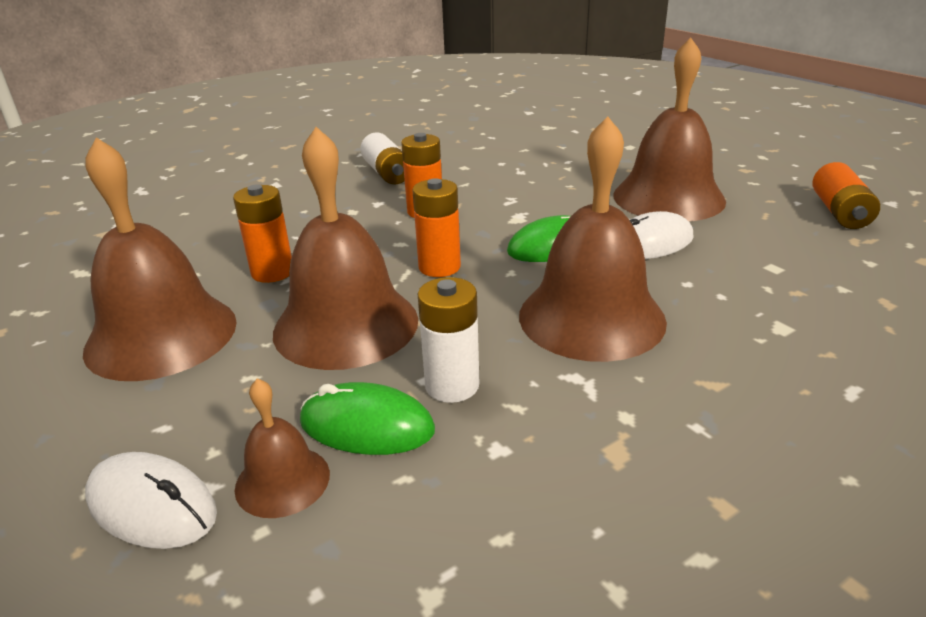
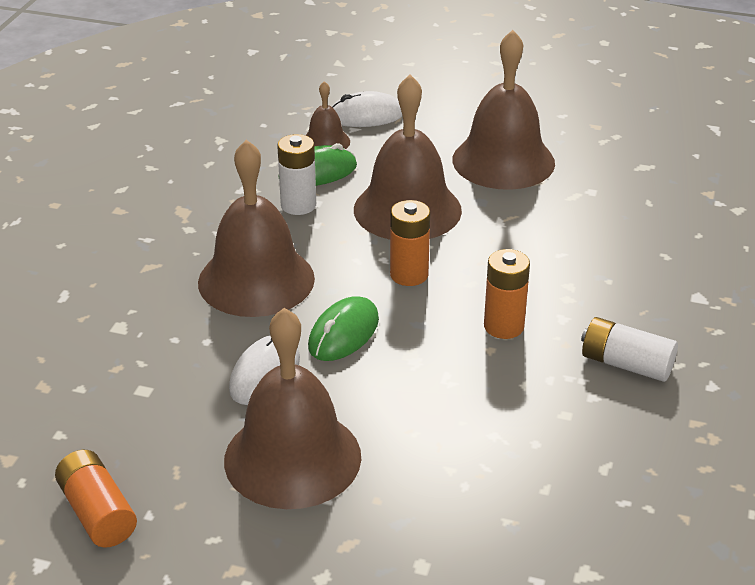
camera: 140 degrees right, 5 degrees up
orange battery [233,184,292,283] -> none

